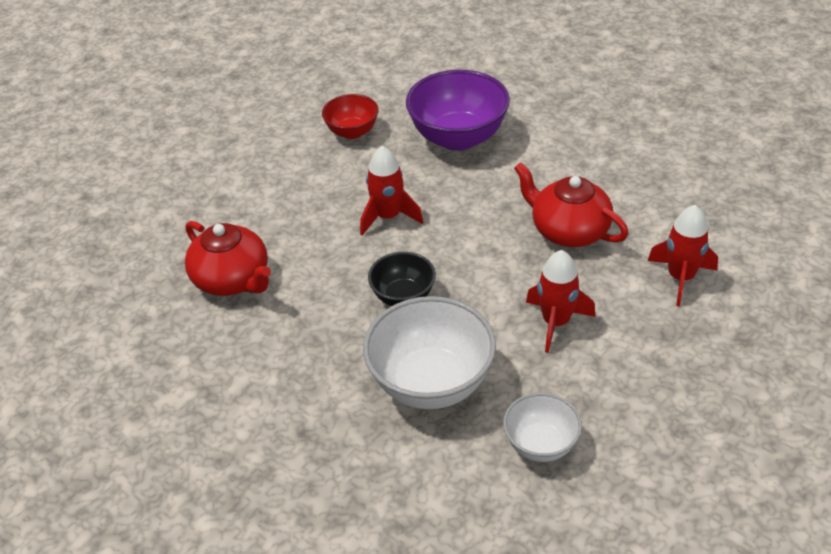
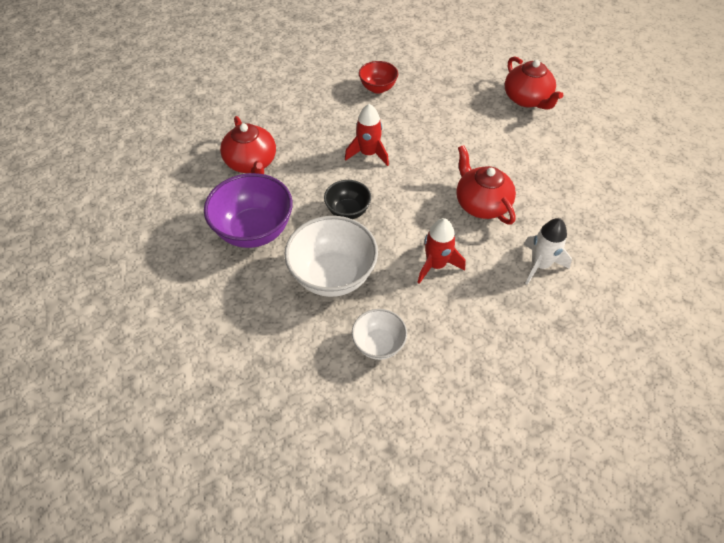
camera: 20 degrees right, 10 degrees up
purple bowl [406,70,510,151] -> purple bowl moved to [204,173,293,248]
red rocket [648,205,718,306] -> white rocket [524,218,572,285]
none -> red teapot [505,56,564,110]

